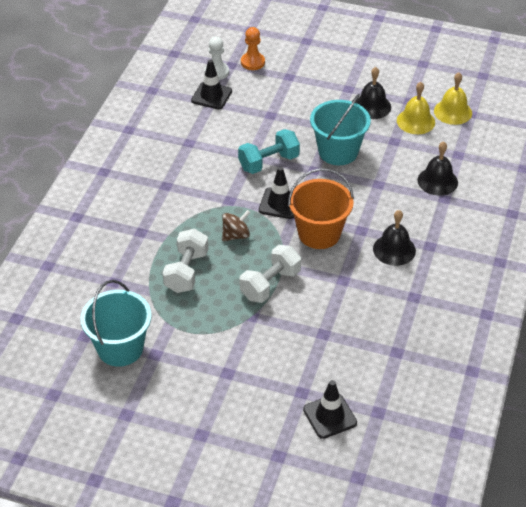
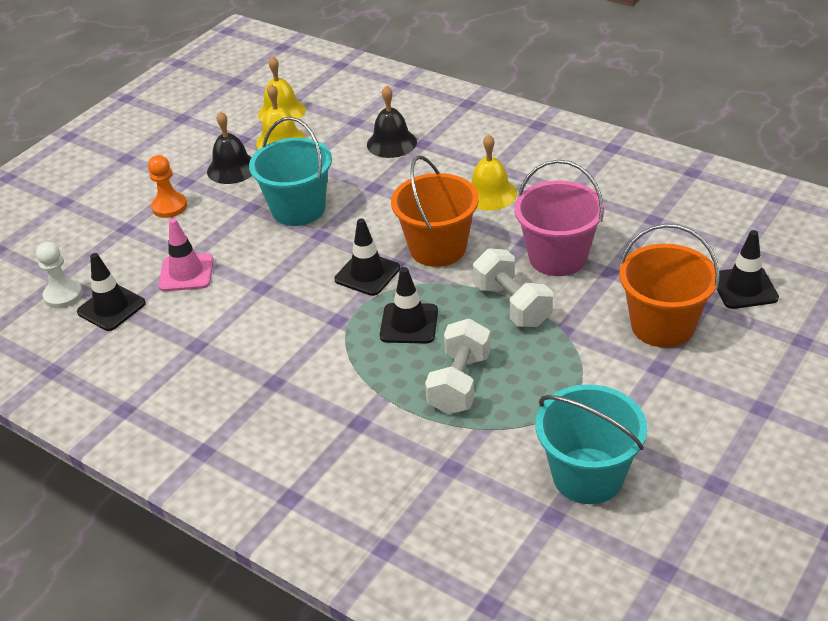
camera: 70 degrees left, 5 degrees down
white dumbbell [162,229,209,293] -> white dumbbell turned 75 degrees clockwise [425,318,491,414]
brown spinning top [222,210,250,241] -> black traffic cone [380,267,438,343]
turquoise dumbbell [238,129,300,174] -> none
orange pawn [241,27,265,70] -> orange pawn moved to [148,155,187,218]
black bell [373,210,416,266] -> yellow bell [471,134,517,211]
none -> pink traffic cone [158,218,214,291]
none -> pink bucket [514,160,605,276]
none -> orange bucket [619,224,720,348]

